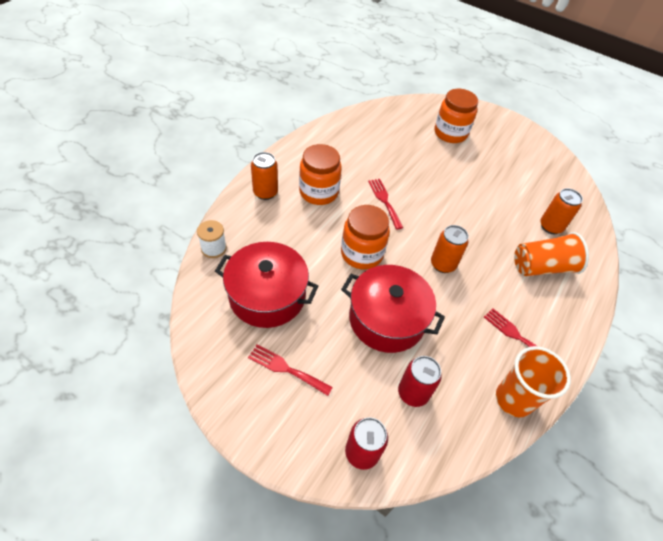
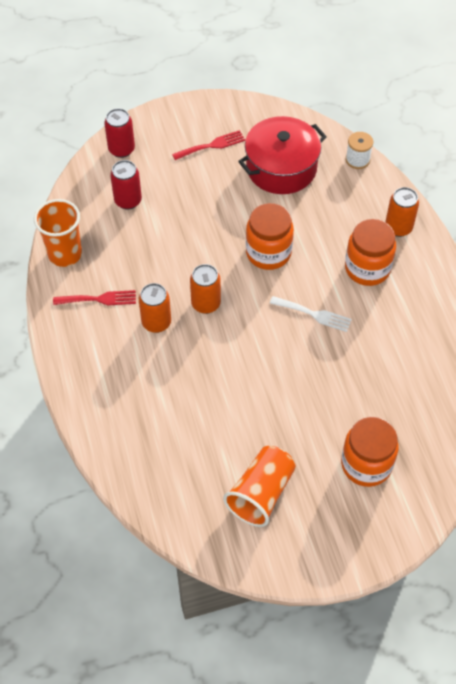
camera: 135 degrees right, 5 degrees up
red pot [341,265,445,353] -> none
red fork [368,179,403,230] -> white fork [270,296,352,332]
orange cup [514,232,589,276] -> orange cup moved to [223,446,296,527]
orange can [540,188,583,234] -> orange can moved to [139,283,171,333]

